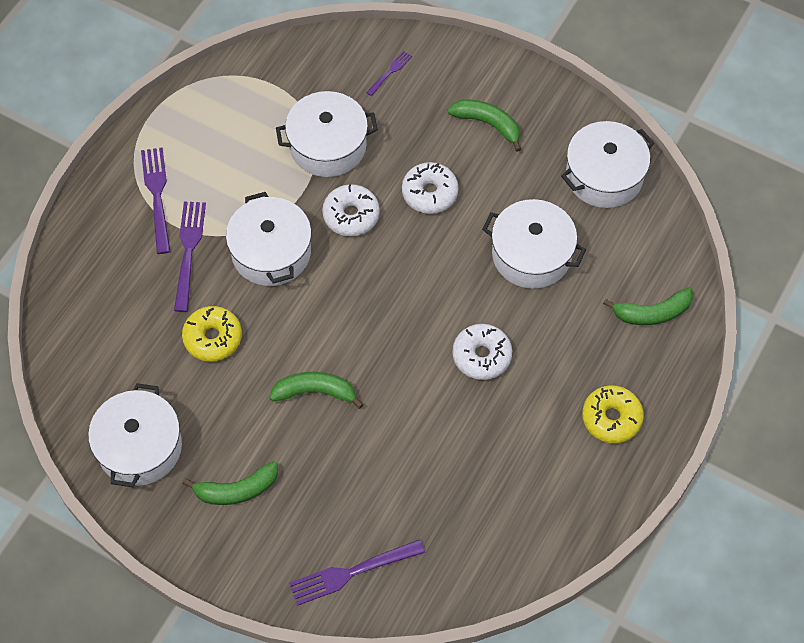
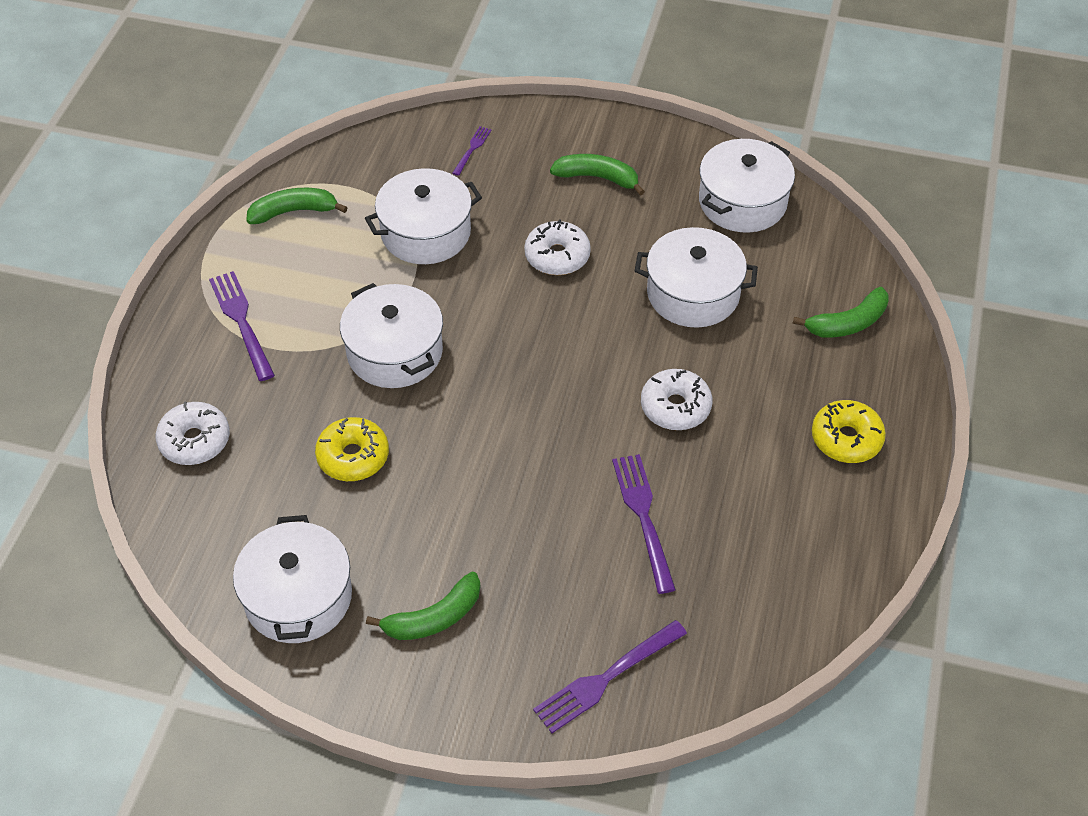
camera: 15 degrees left, 10 degrees down
purple fork [174,202,206,312] -> purple fork moved to [612,454,676,594]
green banana [270,372,364,409] -> green banana moved to [246,188,348,224]
white donut [322,184,380,236] -> white donut moved to [156,402,230,465]

